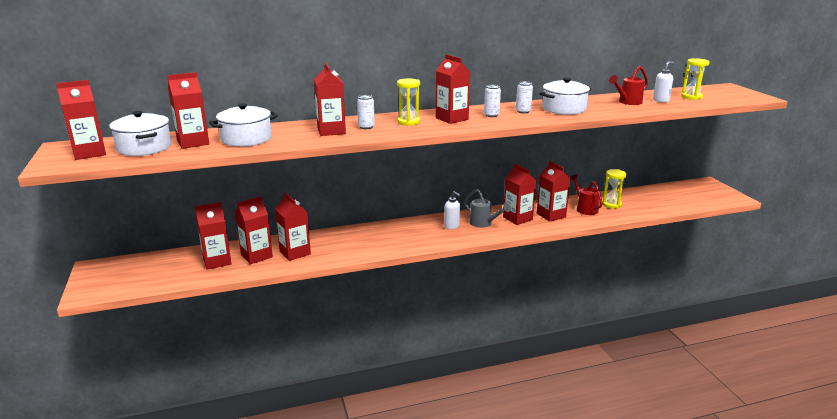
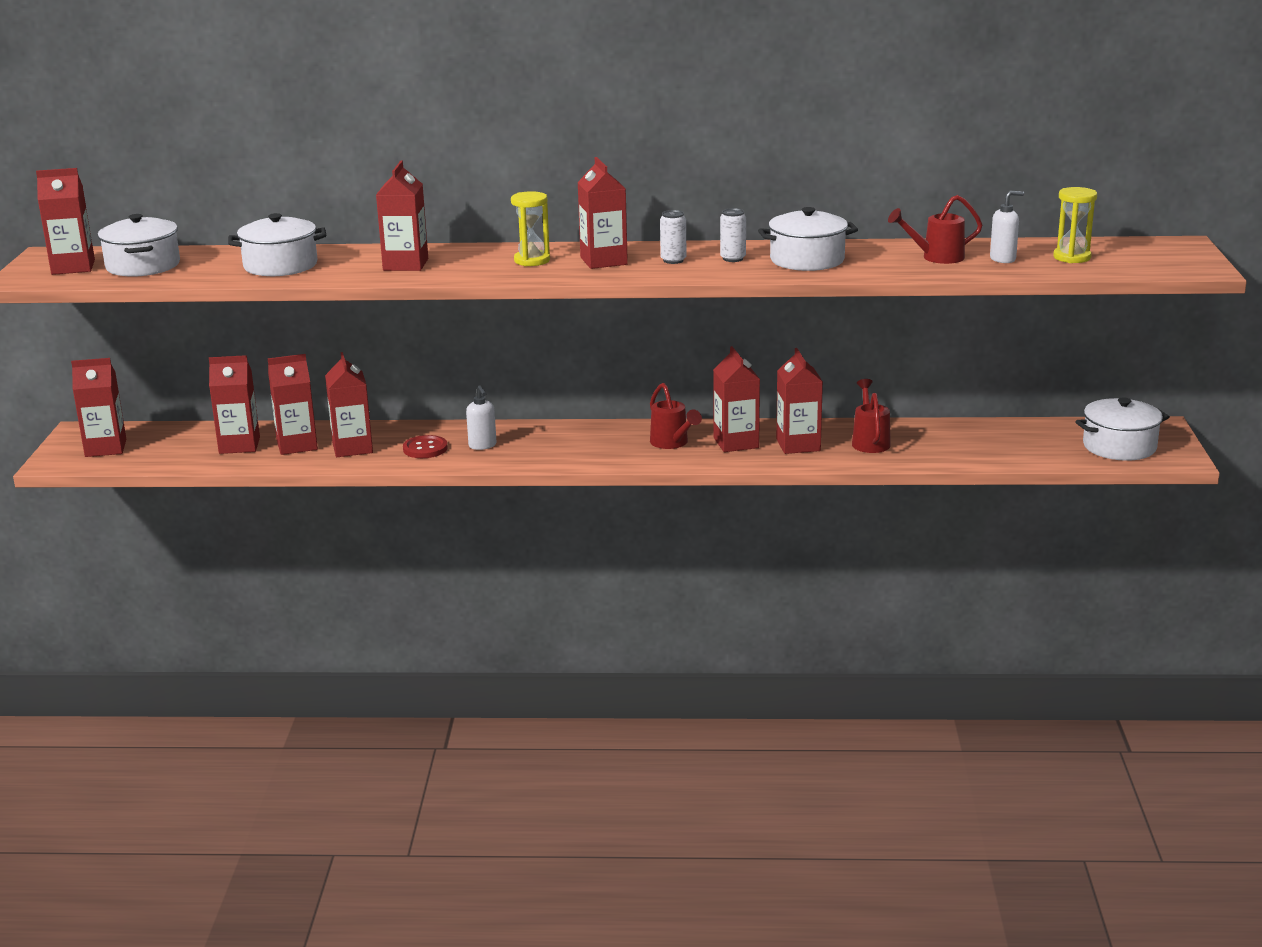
camera: 20 degrees right, 0 degrees up
red carton [167,72,209,149] -> red carton moved to [71,358,126,457]
white can [357,95,375,129] -> none
white soap dispenser [444,191,461,229] -> white soap dispenser moved to [466,385,496,450]
grey watering can [464,189,511,228] -> red watering can [650,383,702,449]
yellow hourglass [602,169,626,209] -> none
none -> red button [403,435,448,458]
none -> white pot [1075,398,1170,461]

